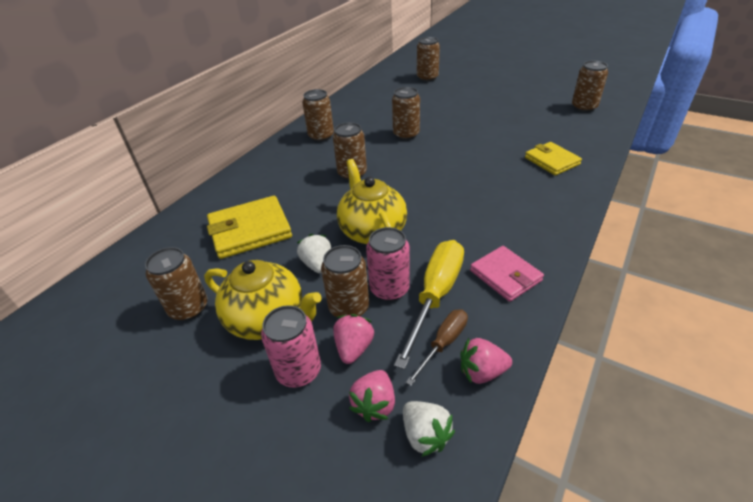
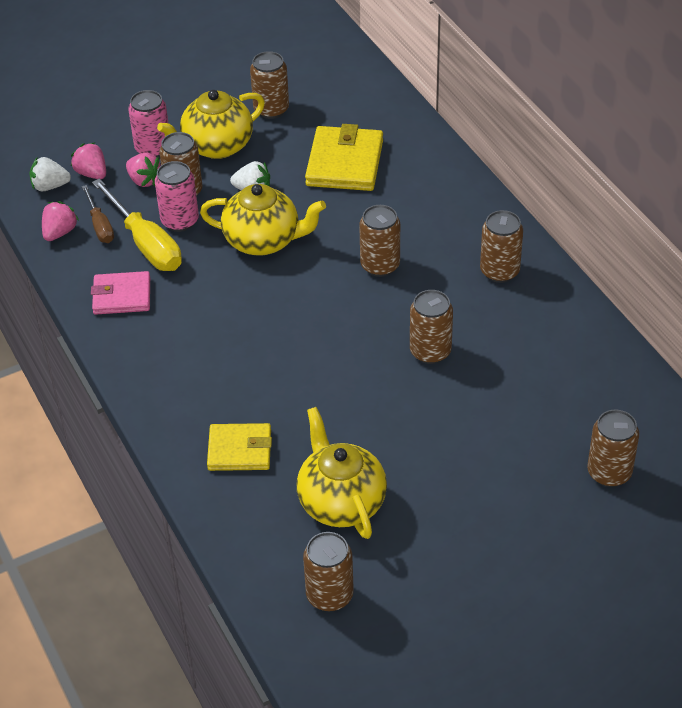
camera: 120 degrees right, 5 degrees up
none -> yellow teapot [297,407,387,539]

